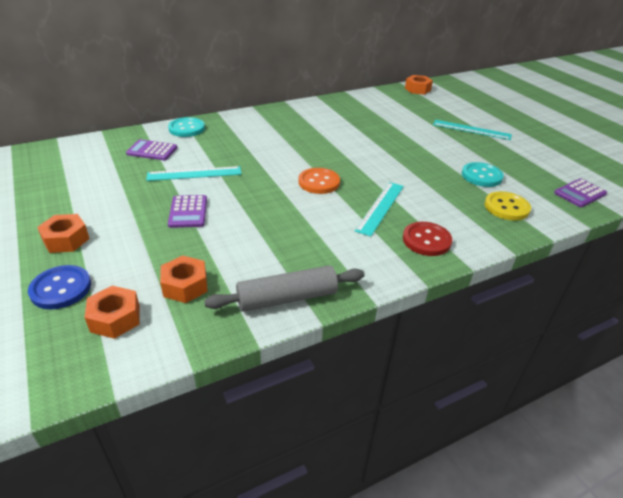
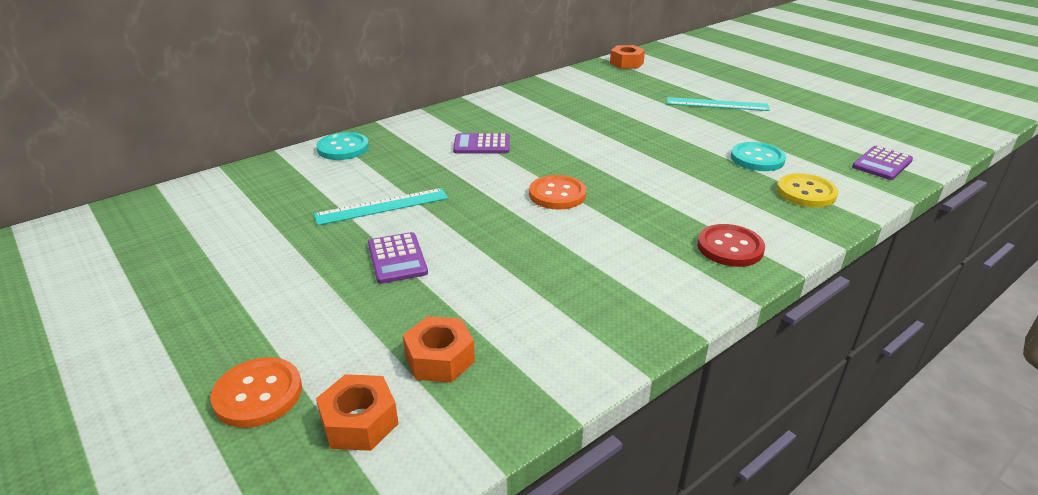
camera: 10 degrees left, 5 degrees down
blue button [28,265,91,309] -> orange button [211,357,302,428]
orange nut [37,214,90,253] -> none
purple calculator [126,139,177,160] -> purple calculator moved to [453,133,510,153]
grey rolling pin [204,266,365,312] -> none
turquoise ruler [355,182,404,237] -> none

